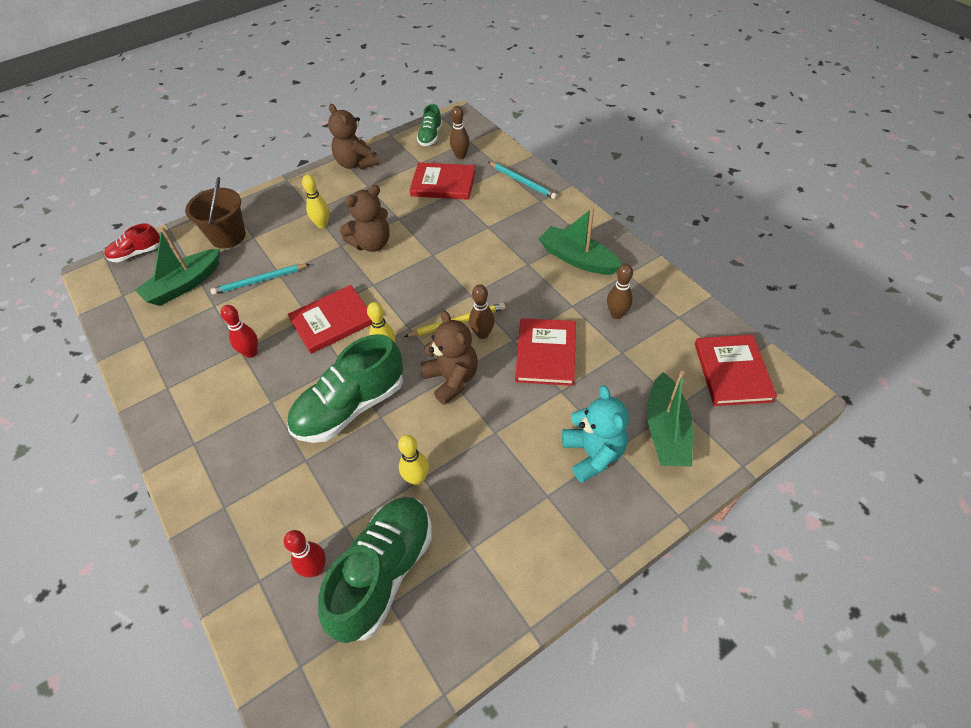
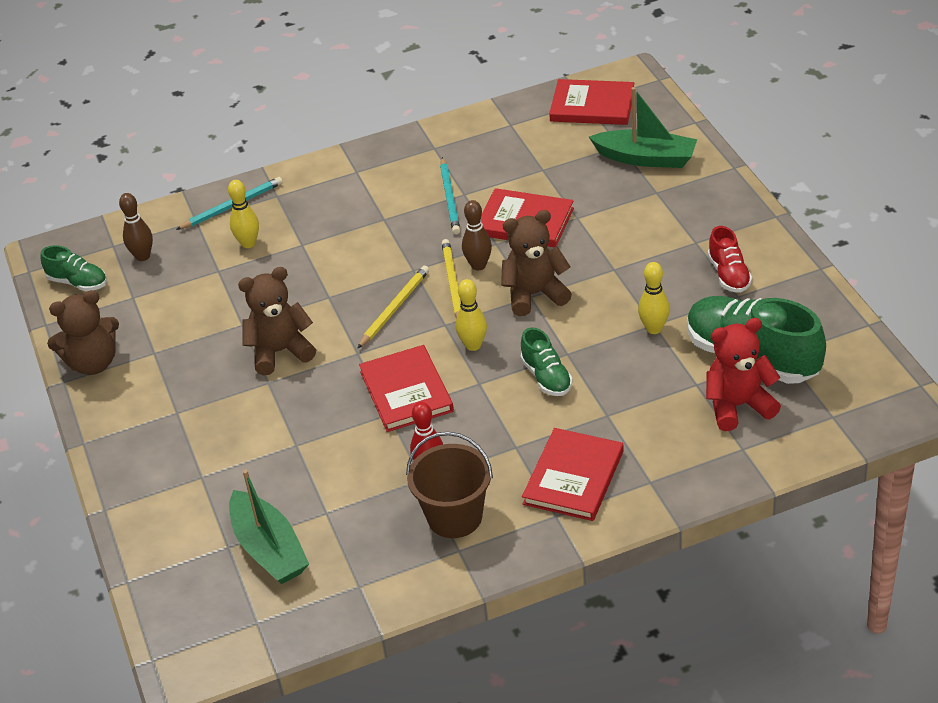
camera: 75 degrees left, 10 degrees down
red shoe [104,223,160,262] -> red shoe moved to [708,226,752,293]
brown bucket [185,177,246,249] -> brown bucket moved to [406,432,493,538]
turquoise pencil [210,264,310,295] -> turquoise pencil moved to [440,157,460,234]
red bowling pin [284,530,326,577] -> red teddy bear [706,318,781,431]
green shoe [287,334,403,443] -> green shoe [520,327,573,396], size x0.52
yellow bowling pin [302,175,329,228] -> yellow bowling pin moved to [228,180,259,248]
brown teddy bear [340,185,390,252] -> brown teddy bear turned 90 degrees counterclockwise [238,267,316,376]
red book [410,162,476,200] -> red book moved to [522,428,624,521]
green boat [538,207,622,275] -> none
turquoise teddy bear [562,385,629,483] -> none
brown bowling pin [607,264,633,319] -> none
none -> yellow pencil [357,266,429,349]

